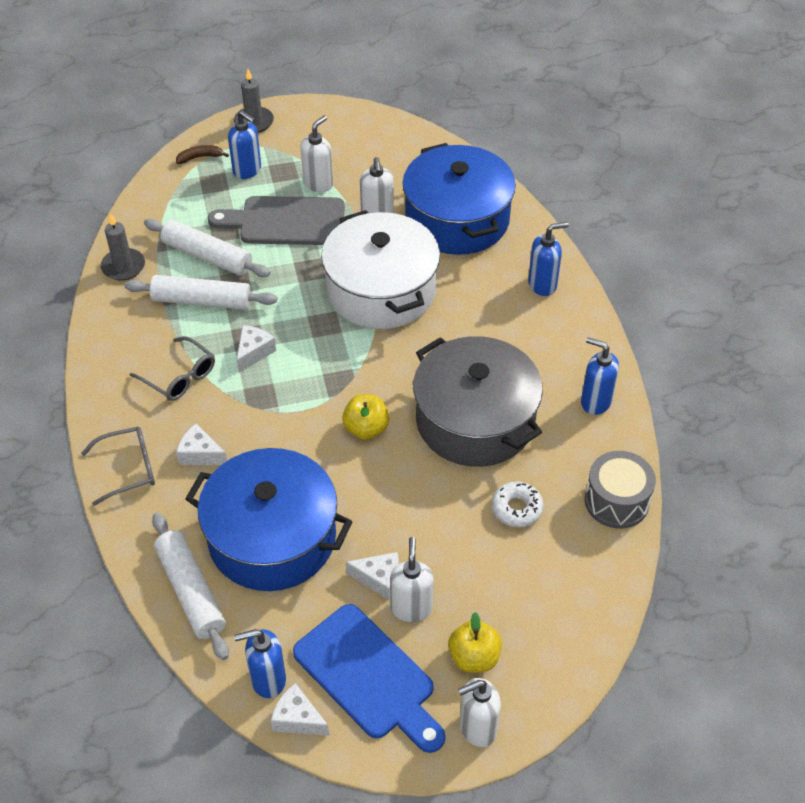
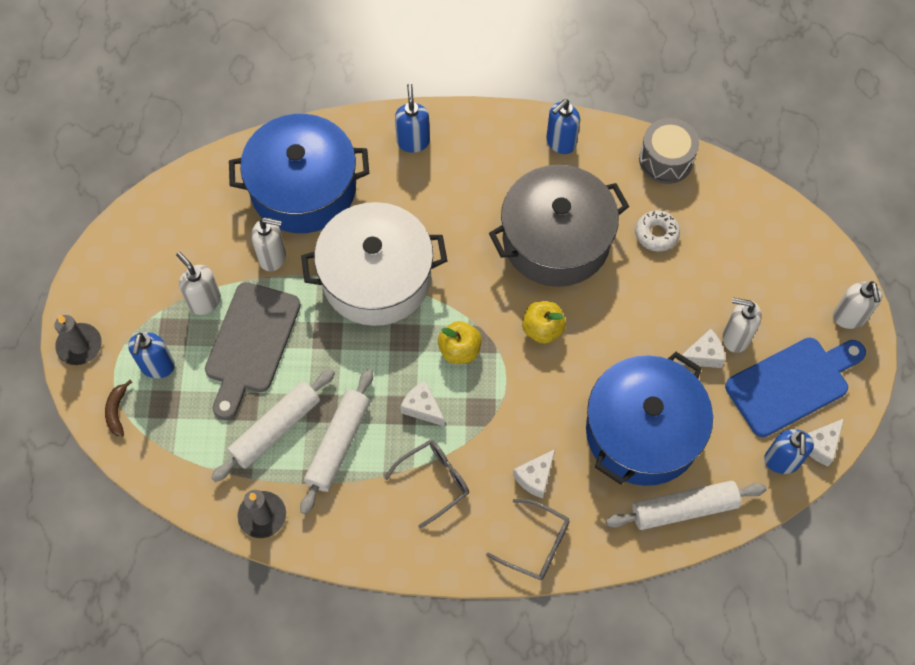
camera: 75 degrees left, 15 degrees up
grey glasses [81,427,155,506] -> grey glasses turned 120 degrees clockwise [486,499,570,580]
blue soap dispenser [228,111,261,179] -> blue soap dispenser turned 135 degrees clockwise [128,332,175,378]
white cheese [346,552,399,600] -> white cheese turned 45 degrees clockwise [677,329,725,368]
yellow apple [448,612,502,673] -> yellow apple moved to [438,321,482,364]

